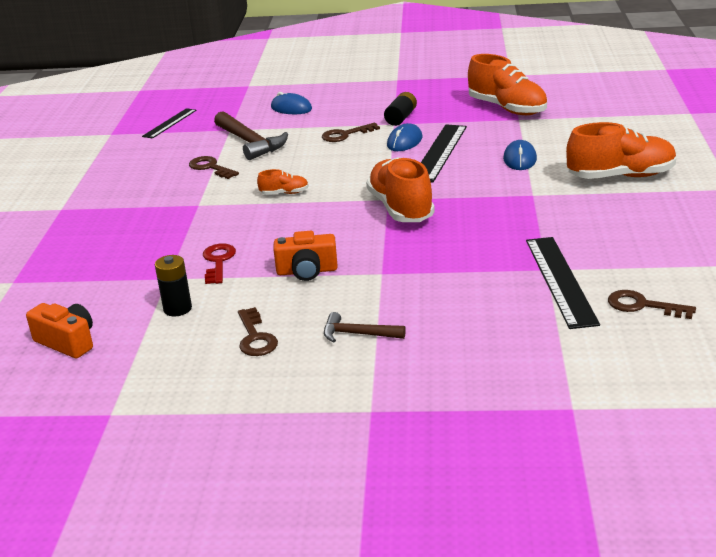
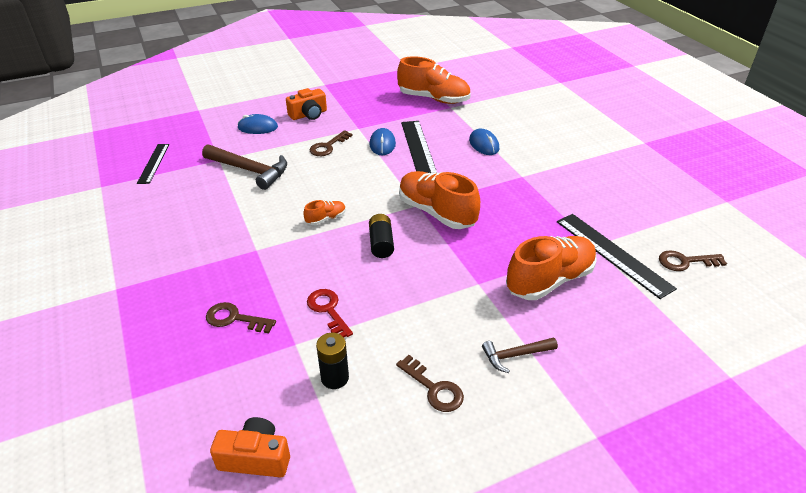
camera: 30 degrees left, 10 degrees up
brown key [189,156,239,179] -> brown key moved to [206,302,276,333]
orange camera [274,231,338,281] -> orange camera moved to [286,88,327,120]
black battery [384,92,417,126] -> black battery moved to [369,214,394,258]
orange shoe [566,122,677,179] -> orange shoe moved to [506,236,597,300]

